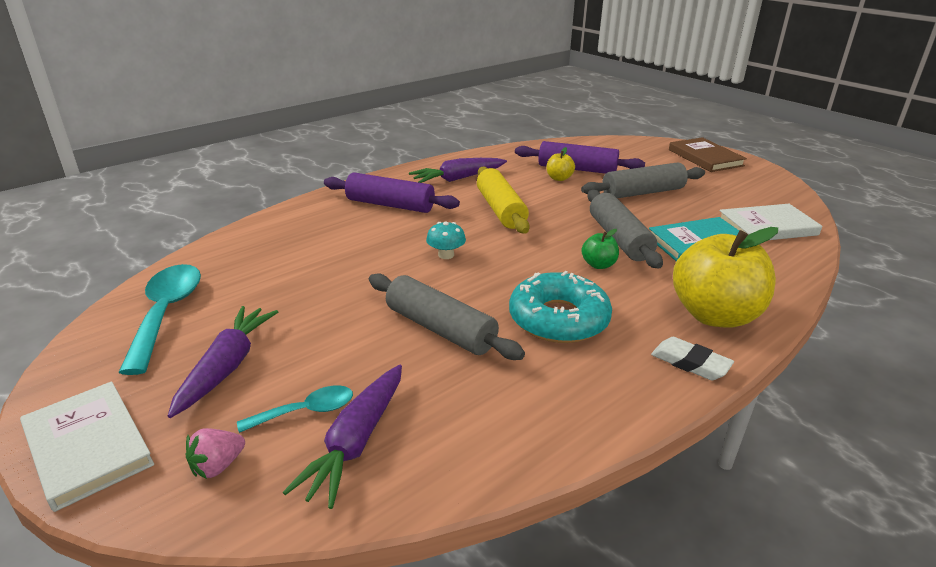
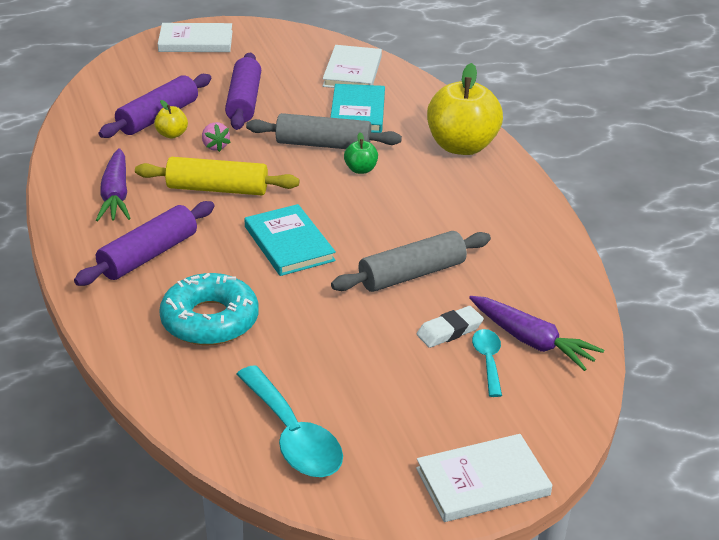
camera: 70 degrees left, 5 degrees up
turquoise spoon [118,264,201,375] -> turquoise spoon turned 135 degrees counterclockwise [236,365,343,477]
purple carrot [168,306,278,418] -> none
pink strawberry [186,428,245,479] -> pink strawberry moved to [202,122,231,152]
turquoise mushroom [426,222,466,259] -> turquoise book [245,204,336,276]
turquoise donut [509,271,612,343] -> turquoise donut moved to [159,273,259,345]
grey rolling pin [581,162,705,198] -> purple rolling pin [225,53,261,130]
white eraser [651,337,734,380] -> white eraser moved to [416,306,484,348]
brown book [669,137,747,172] -> white book [158,23,233,52]

